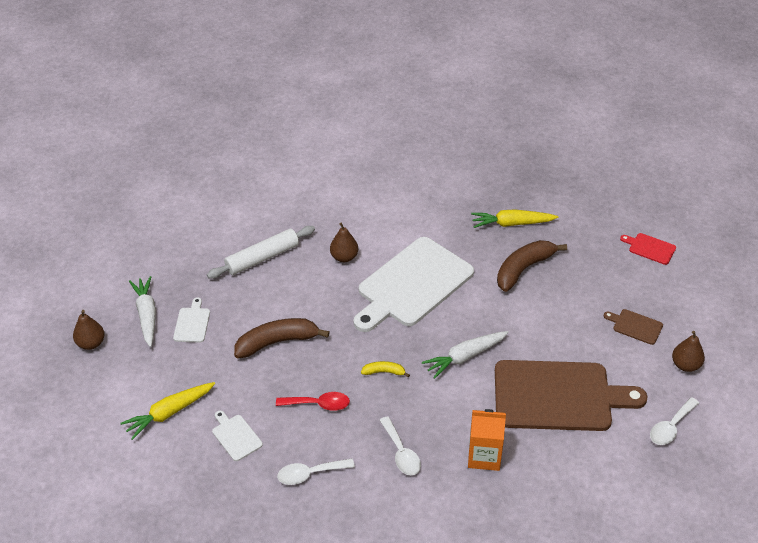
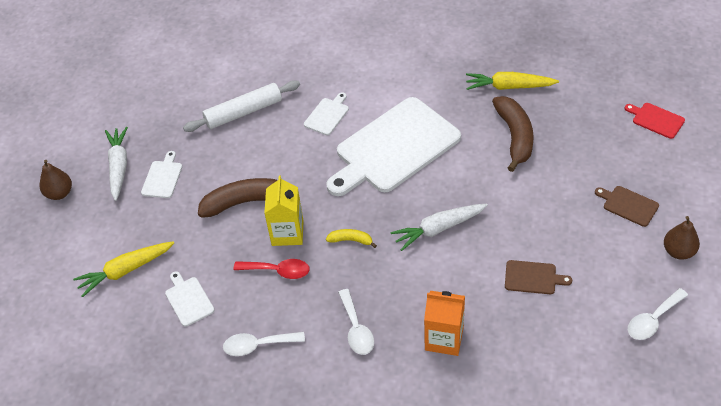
camera: 10 degrees right, 5 degrees up
brown pear [330,223,358,262] -> white cutting board [304,92,349,135]
brown cutting board [495,360,647,431] -> brown cutting board [505,260,572,294], size x0.41
brown banana [497,240,567,292] -> brown banana turned 120 degrees clockwise [492,96,534,172]
none -> yellow carton [264,175,304,246]

